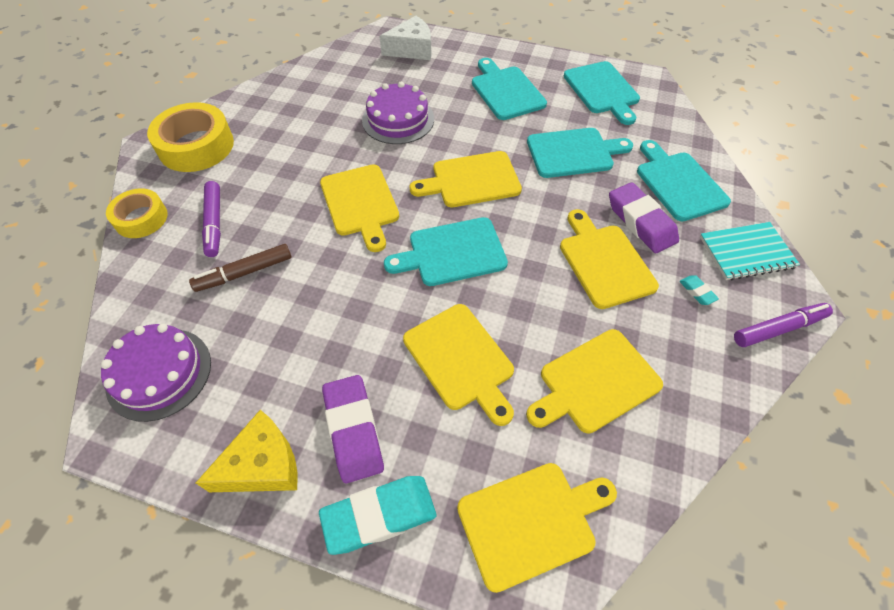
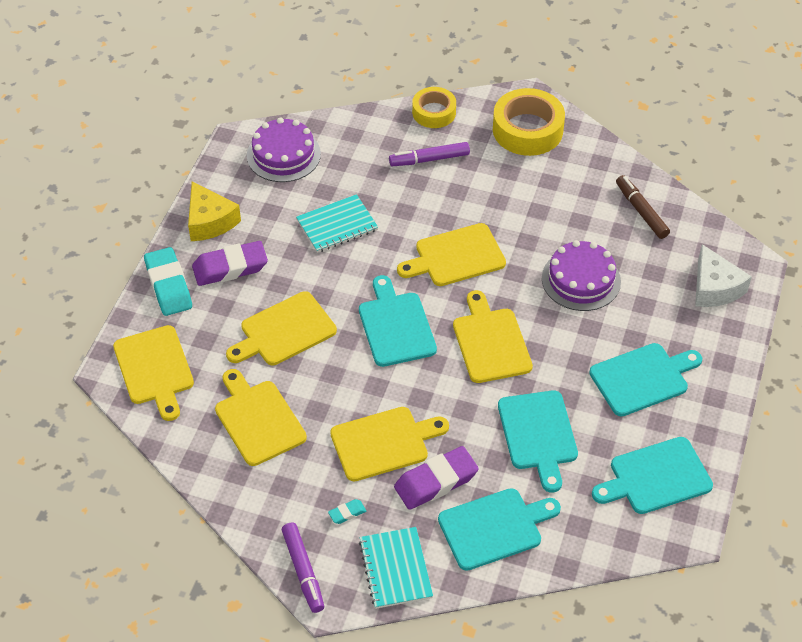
camera: 90 degrees right, 5 degrees down
brown marker [189,244,292,292] -> brown marker moved to [616,175,670,239]
none -> turquoise notebook [296,194,378,253]

